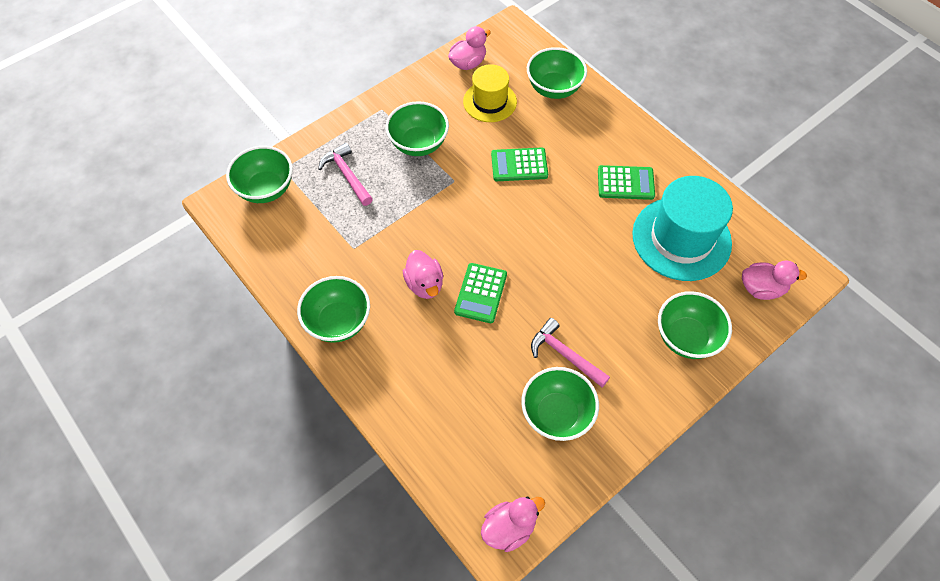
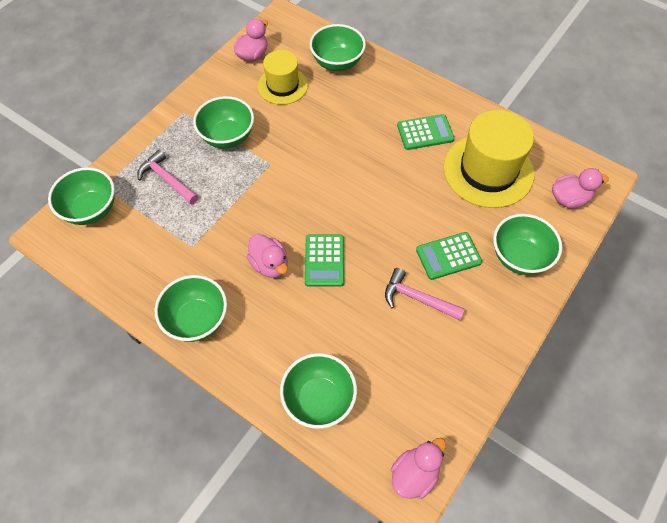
camera: 15 degrees left, 0 degrees up
green calculator [491,147,548,181] -> green calculator moved to [416,232,482,280]
green bowl [521,367,599,441] -> green bowl moved to [280,353,357,429]
turquoise hat [632,176,733,281] -> yellow hat [443,110,534,208]

